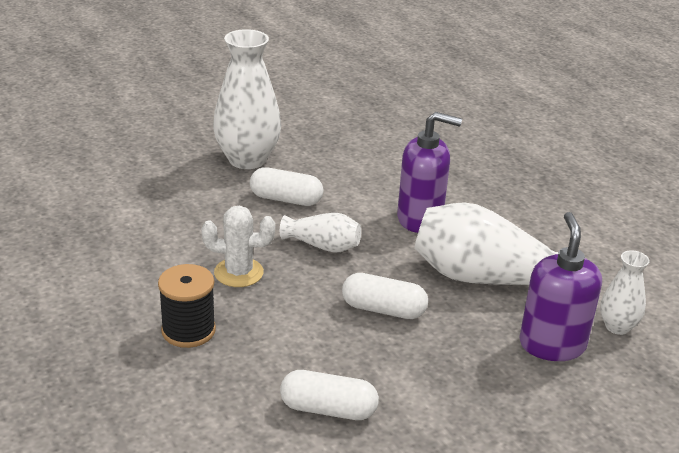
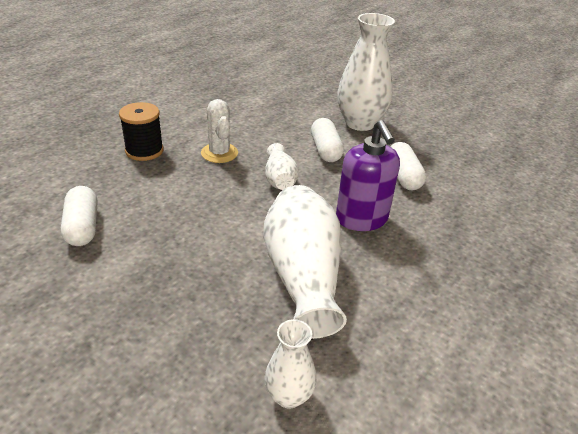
camera: 65 degrees right, 5 degrees up
white capsule [342,273,428,319] -> white capsule moved to [390,142,426,190]
purple soap dispenser [520,212,602,361] -> none

